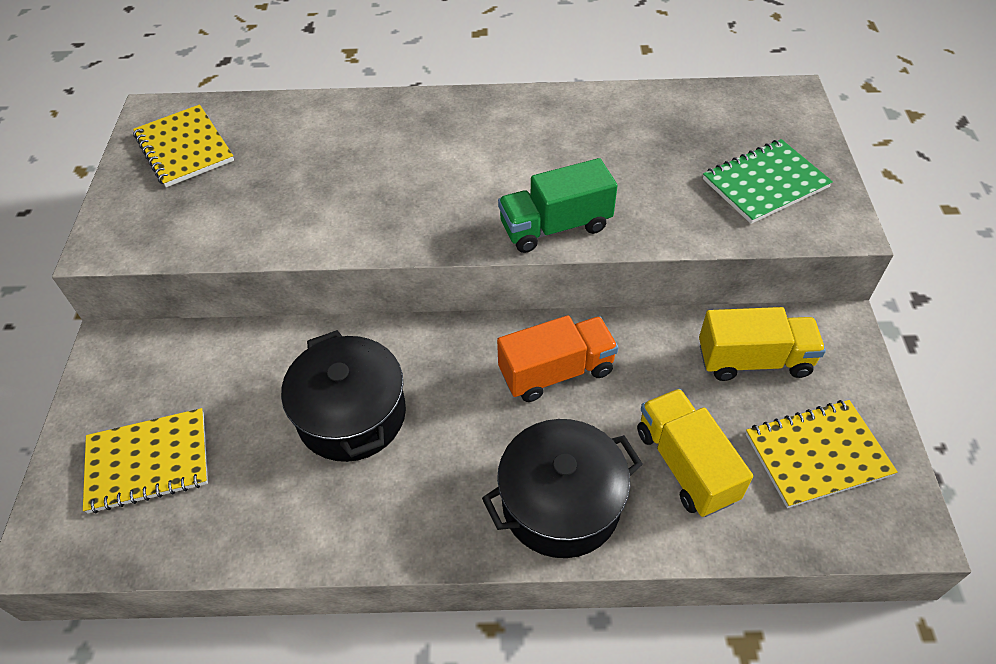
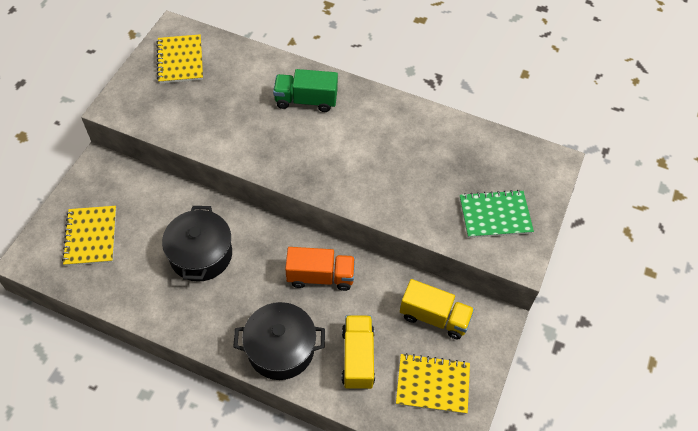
camera: 20 degrees right, 5 degrees up
yellow notebook [83,408,208,513] -> yellow notebook turned 75 degrees clockwise [62,206,116,266]
green truck [498,158,617,253] -> green truck moved to [273,69,338,112]

